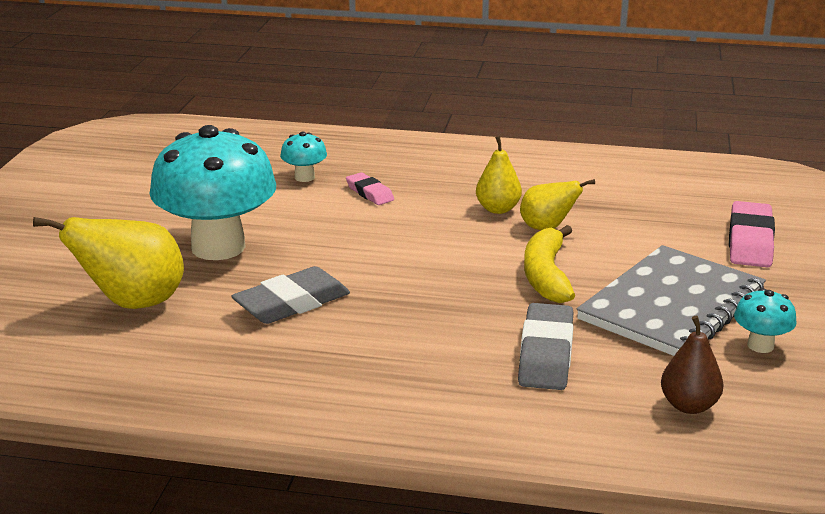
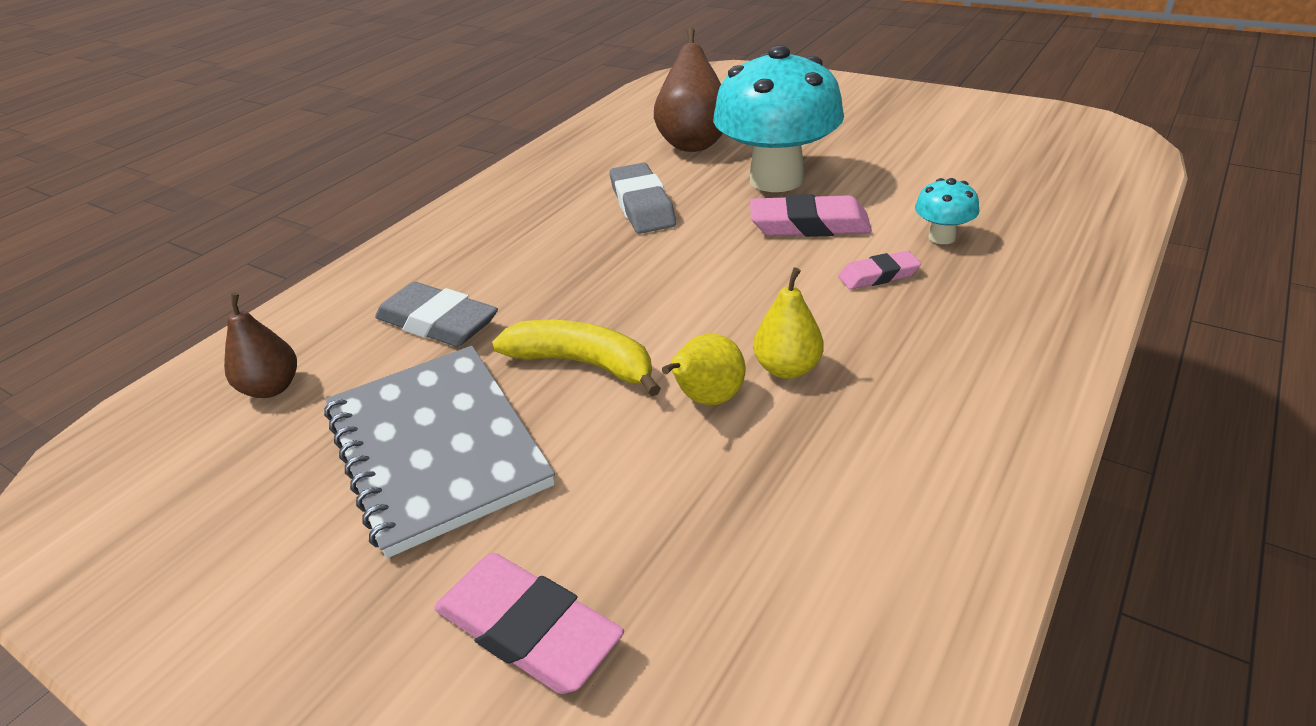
camera: 115 degrees right, 10 degrees up
yellow pear [33,217,184,309] -> brown pear [654,28,723,152]
turquoise mushroom [734,288,797,353] -> none
none -> pink eraser [750,194,872,237]

